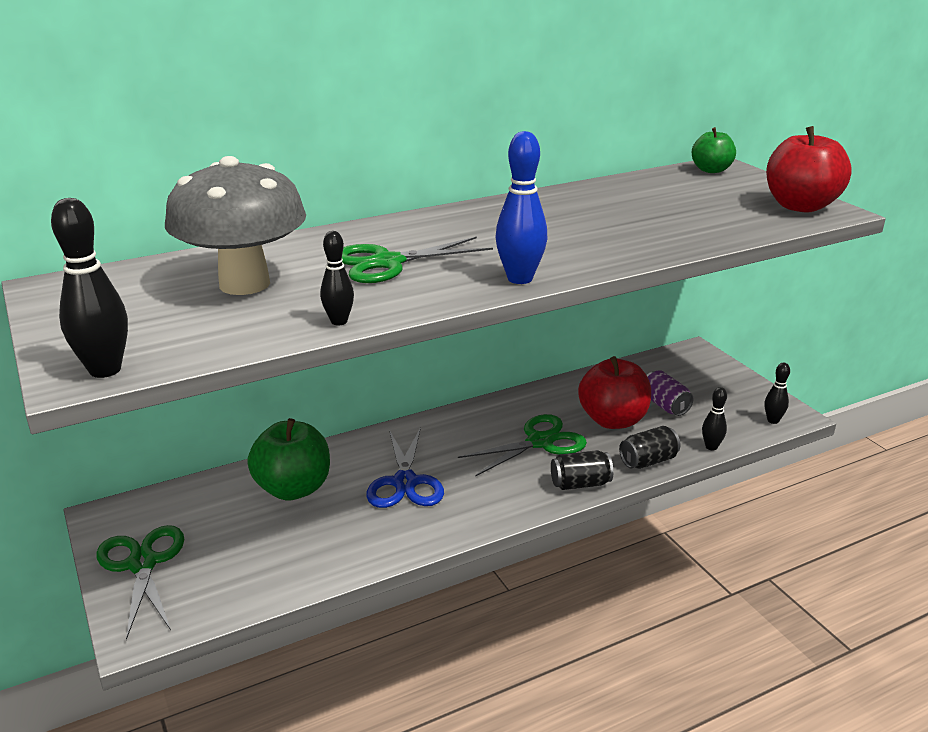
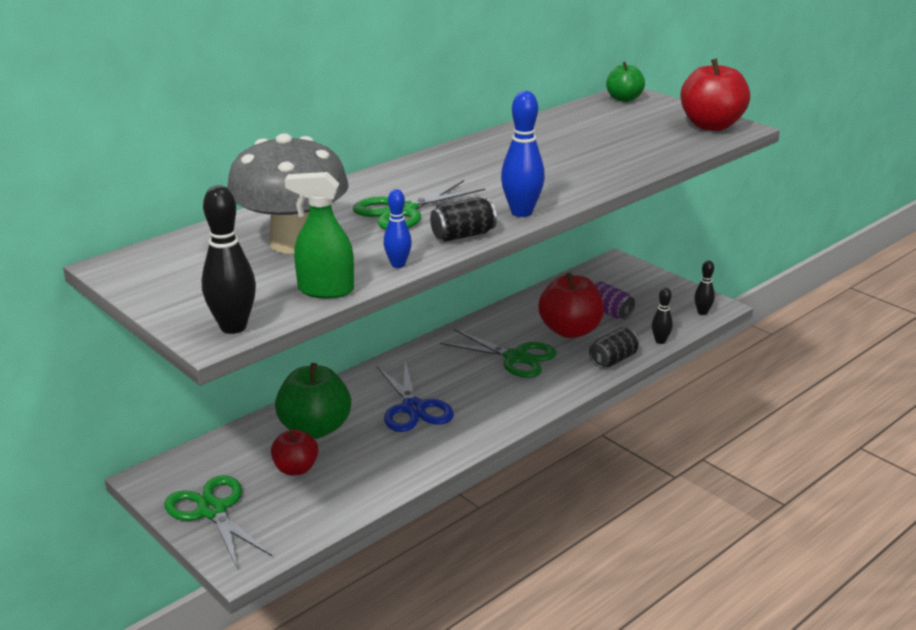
camera: 15 degrees left, 0 degrees up
black bowling pin [320,231,354,326] -> blue bowling pin [384,189,412,268]
green scissors [458,414,587,477] -> green scissors turned 75 degrees clockwise [440,329,557,378]
black can [551,450,613,490] -> black can moved to [430,197,497,242]
none -> red apple [271,429,318,475]
none -> green spray bottle [285,172,354,299]

